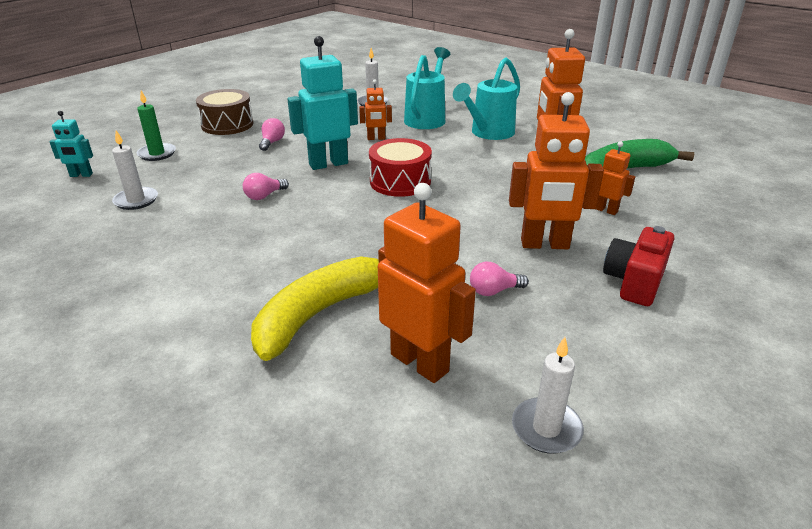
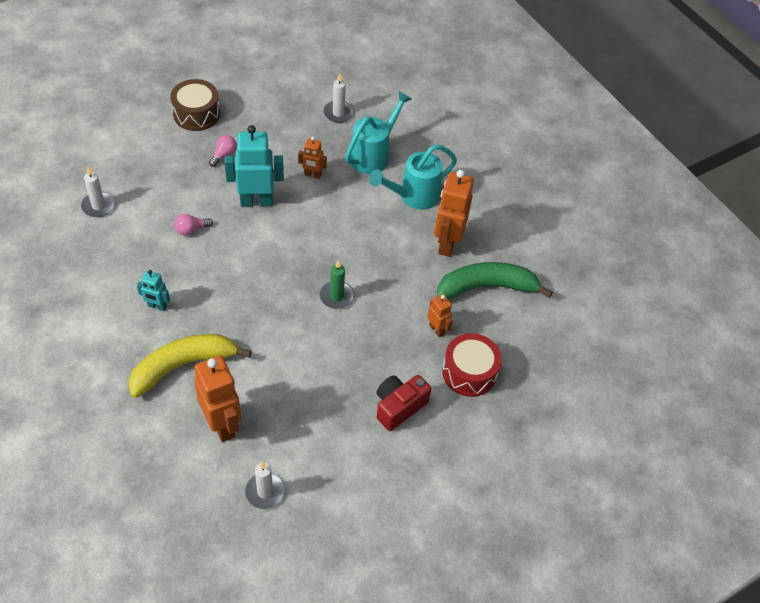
camera: 15 degrees right, 20 degrees up
turquoise robot [50,111,93,177] -> turquoise robot moved to [137,270,170,311]
green candle [136,91,176,161] -> green candle moved to [320,260,355,309]
red drum [369,138,432,197] -> red drum moved to [442,333,502,397]
pink light bulb [470,262,529,296] -> none
orange robot [509,92,604,249] -> none

